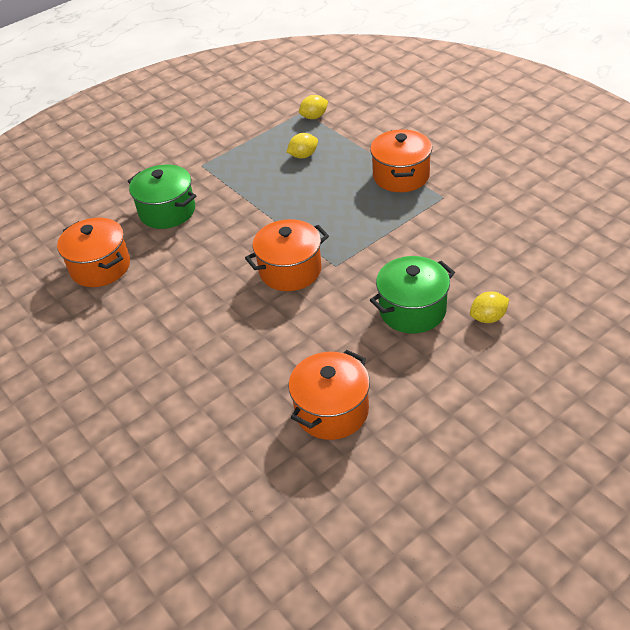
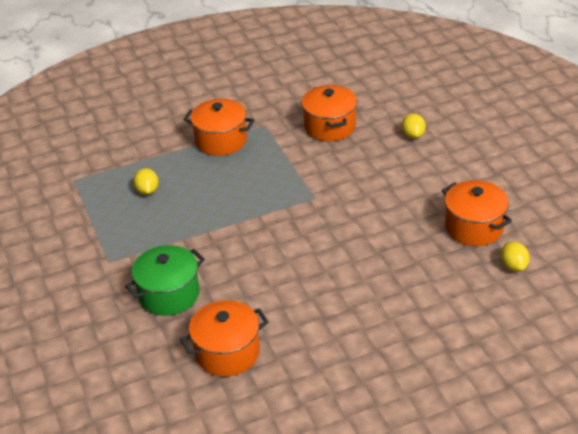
camera: 75 degrees left, 5 degrees down
orange pot [245,219,329,291] -> orange pot moved to [301,85,357,141]
yellow lemon [299,95,328,119] -> yellow lemon moved to [501,241,530,272]
green pot [370,256,455,333] -> none

